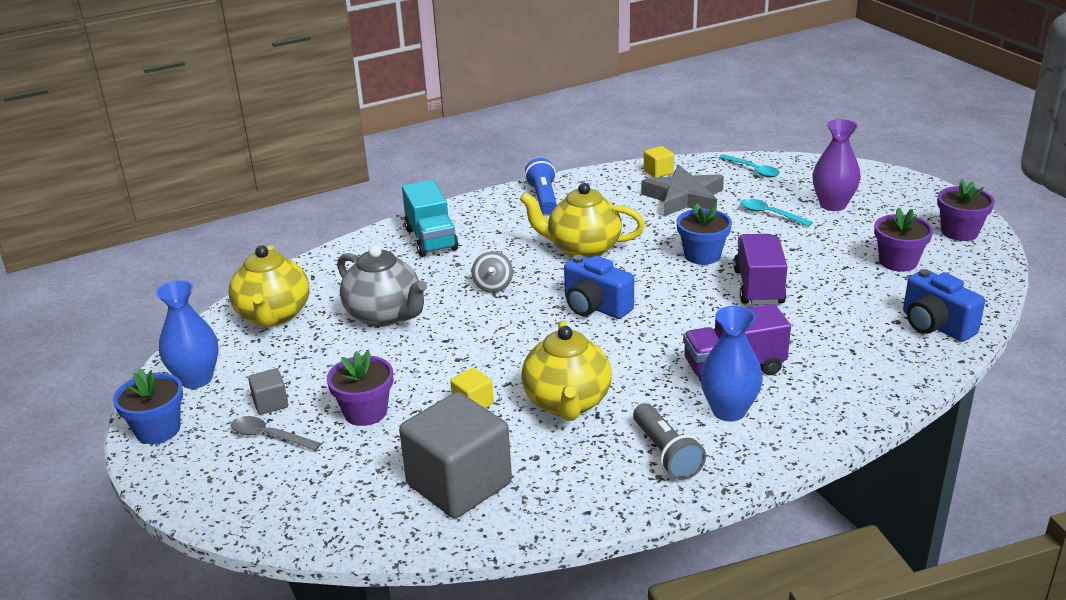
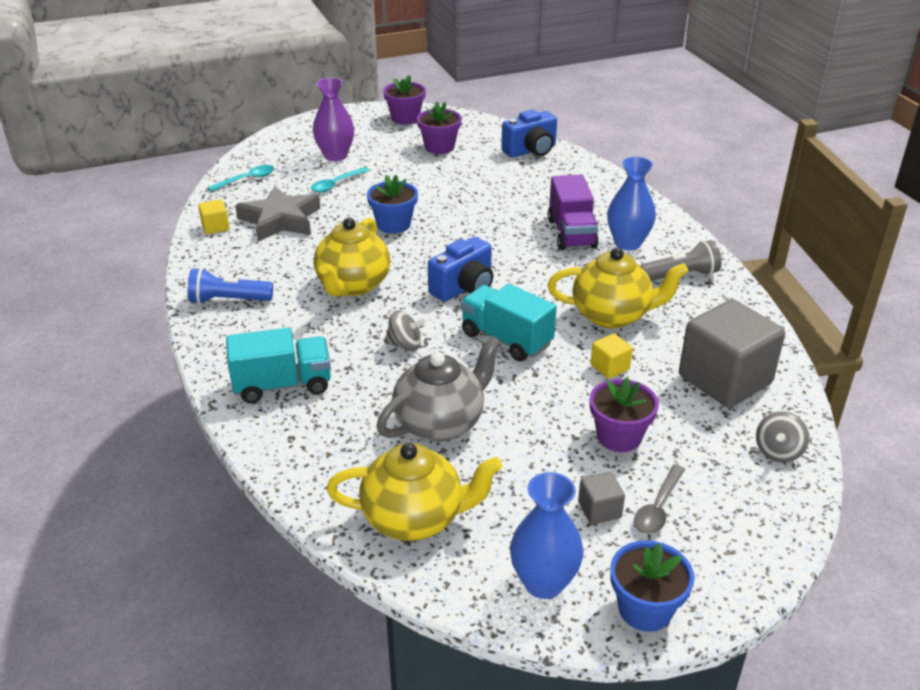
camera: 85 degrees left, 5 degrees up
purple truck [733,234,788,305] -> none
none -> turquoise truck [461,284,557,362]
none -> grey spinning top [756,411,809,463]

